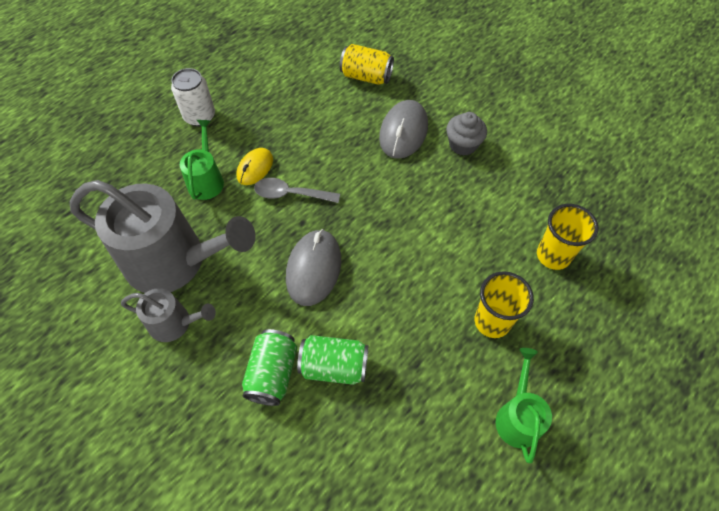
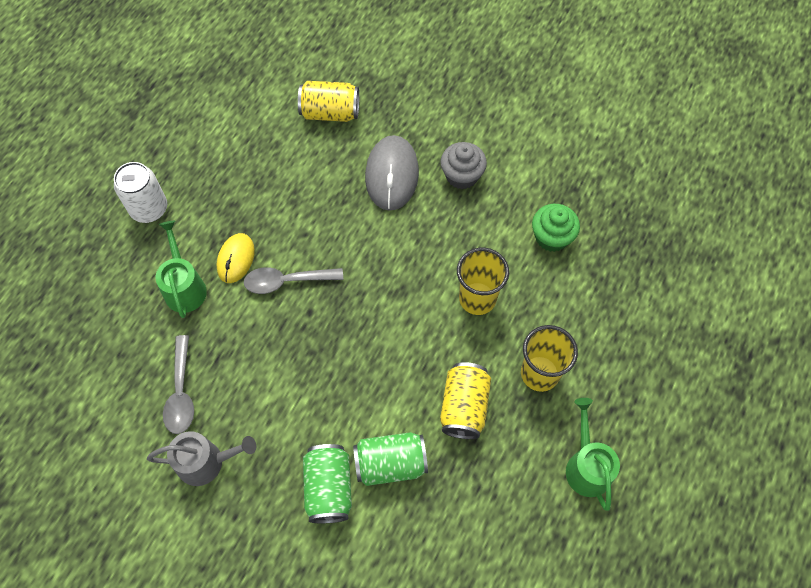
camera: 15 degrees left, 5 degrees up
grey watering can [70,180,256,293] -> grey spoon [163,335,194,434]
grey mouse [286,229,341,306] -> none
yellow cup [537,204,598,270] -> yellow cup moved to [457,248,509,315]
none -> yellow can [440,362,491,439]
none -> green cupcake [532,204,580,252]

